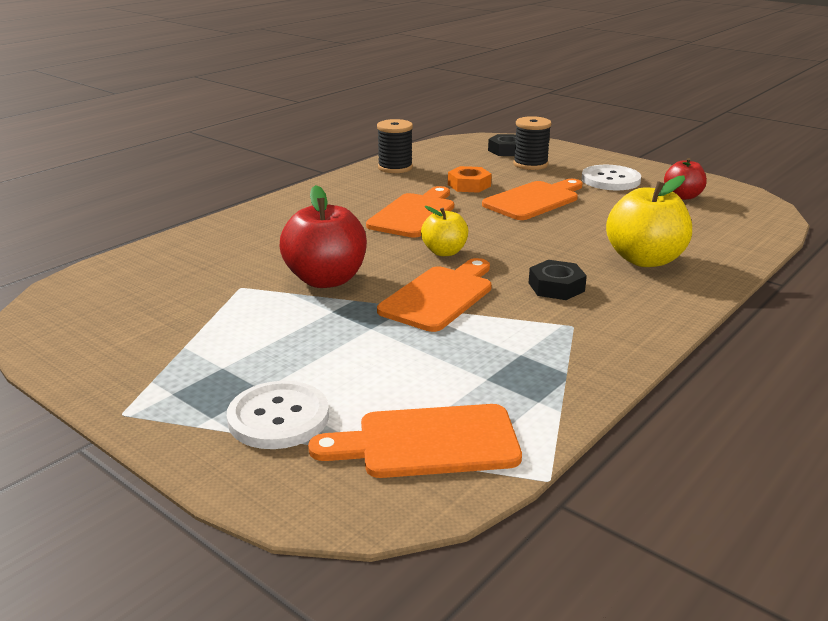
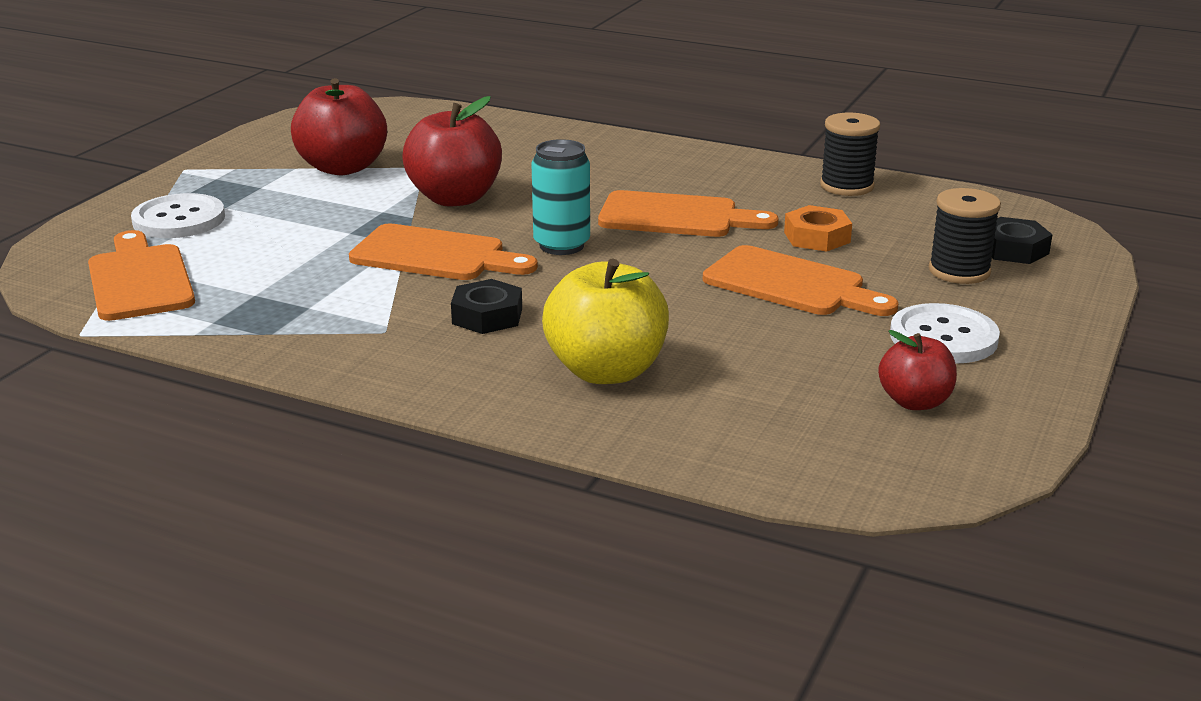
camera: 75 degrees right, 0 degrees up
yellow apple [421,206,468,256] -> turquoise can [532,139,590,255]
none -> red apple [291,78,387,175]

